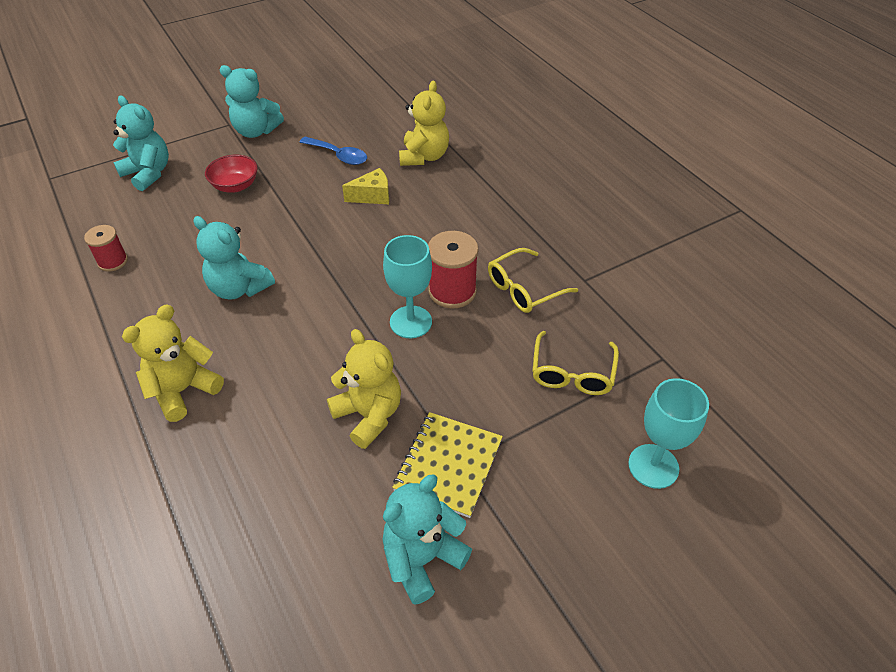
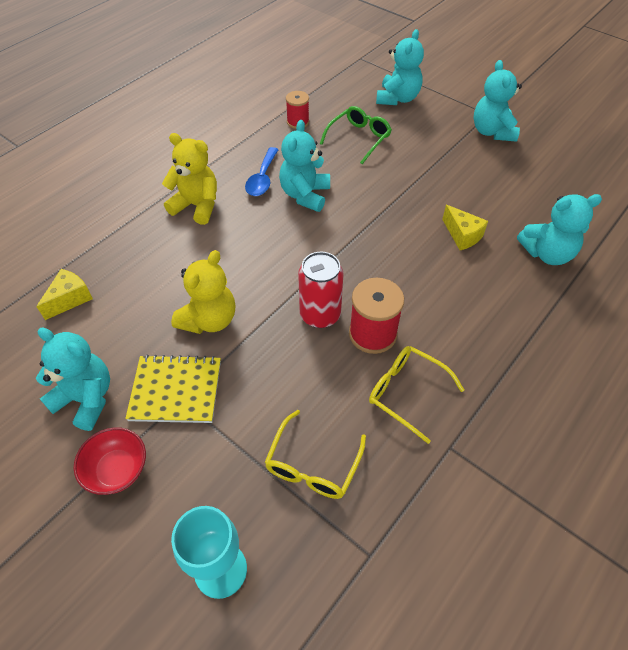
camera: 70 degrees right, 5 degrees up
red bowl [205,155,258,193] -> red bowl moved to [74,427,146,495]
blue spoon [300,137,367,165] -> blue spoon moved to [245,147,279,196]
turquoise goblet [383,235,432,338] -> red can [298,252,344,328]
yellow teddy bear [399,81,449,166] -> turquoise teddy bear [517,194,602,265]
yellow glasses [532,331,619,395] -> yellow glasses turned 60 degrees counterclockwise [264,410,366,499]
none -> yellow cheese [36,269,93,320]
none -> green glasses [320,106,392,164]

